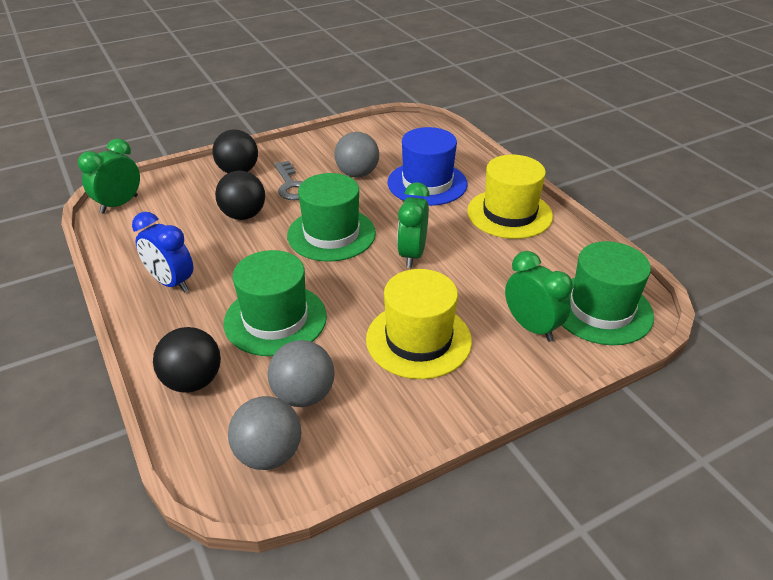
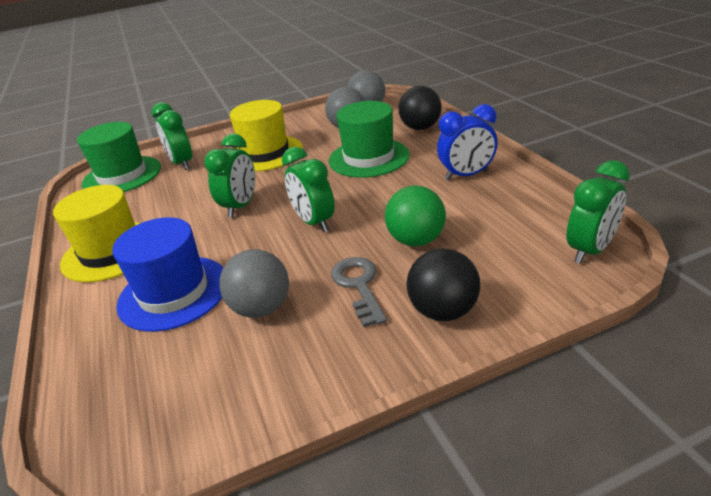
camera: 170 degrees left, 5 degrees down
blue clock [132,212,193,293] -> blue clock turned 120 degrees clockwise [437,104,498,180]
black ball [215,171,265,220] -> green ball [385,186,446,246]
green hat [287,173,376,262] -> green clock [282,147,335,232]

